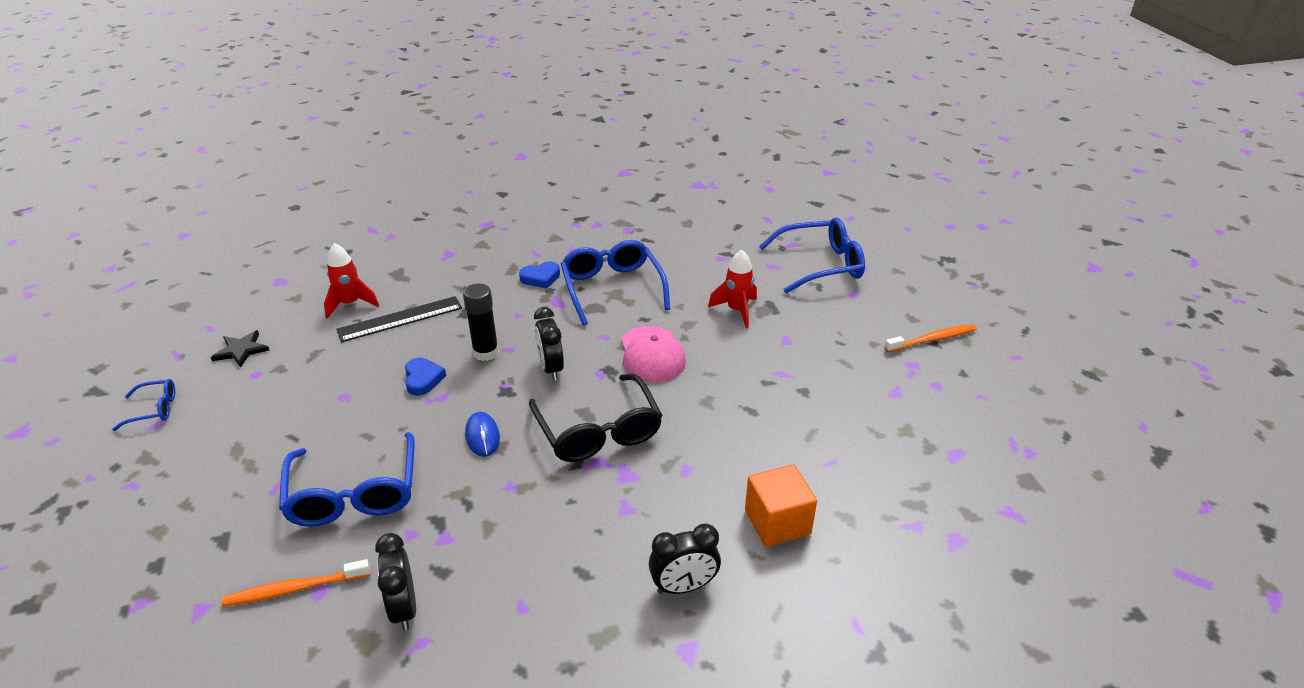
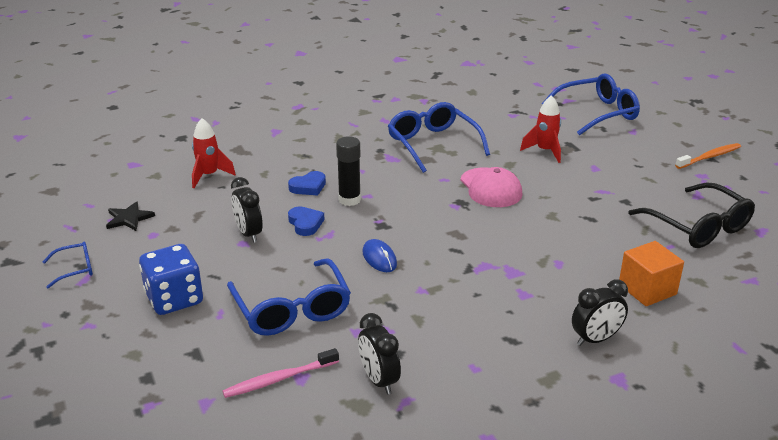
camera: 10 degrees left, 5 degrees down
orange toothbrush [221,559,370,607] -> pink toothbrush [222,348,339,398]
black ruler [336,296,462,342] -> none
blue heart [519,261,560,289] -> blue heart moved to [288,171,326,196]
black glasses [529,374,663,462] -> black glasses moved to [628,183,755,248]
black clock [534,307,564,381] -> black clock moved to [231,177,263,243]
none -> blue dice [139,244,203,315]

